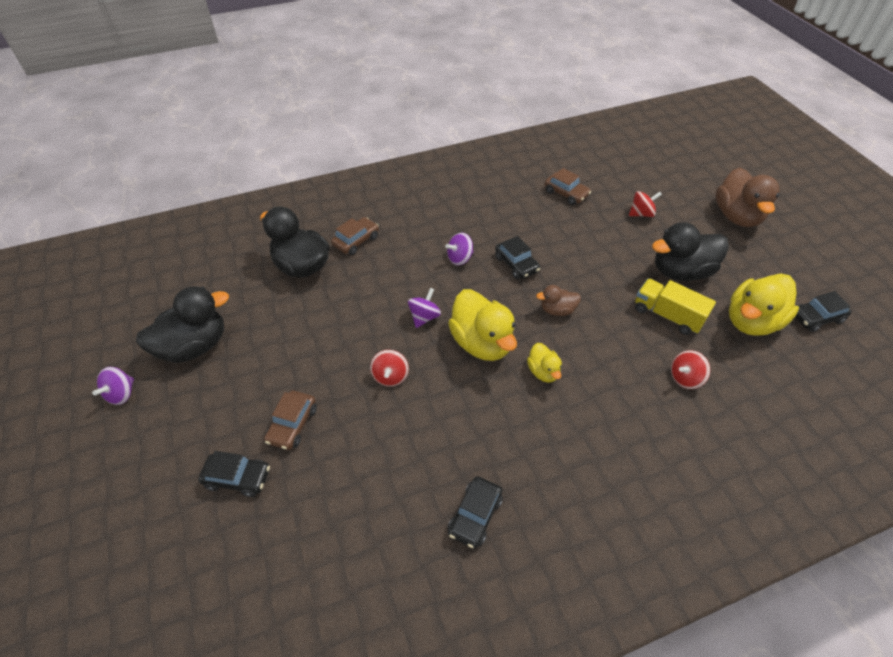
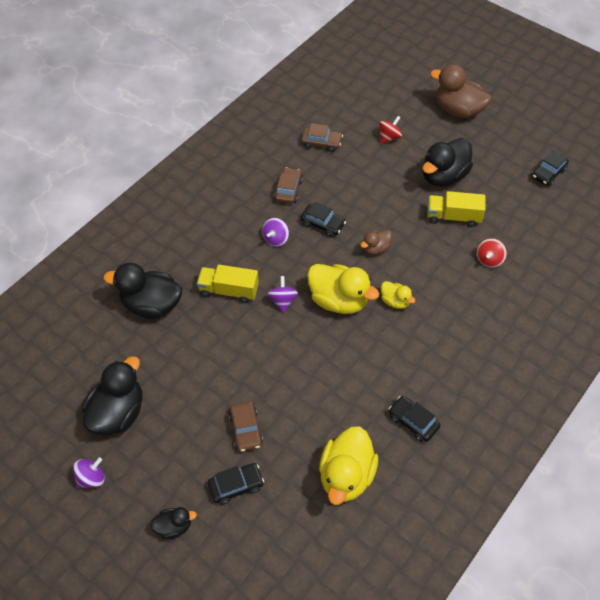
camera: 30 degrees left, 5 degrees up
purple spinning top [92,367,134,405] -> purple spinning top turned 120 degrees counterclockwise [73,457,105,488]
brown car [331,217,379,255] -> brown car moved to [274,167,303,204]
red spinning top [370,350,409,387] -> none
black car [448,476,503,549] -> black car turned 135 degrees clockwise [389,396,441,442]
brown duck [716,168,780,227] -> brown duck turned 150 degrees clockwise [430,64,491,118]
yellow duck [729,273,799,336] -> yellow duck moved to [319,426,378,505]
none -> black duck [150,507,197,540]
none -> yellow truck [197,264,259,303]

